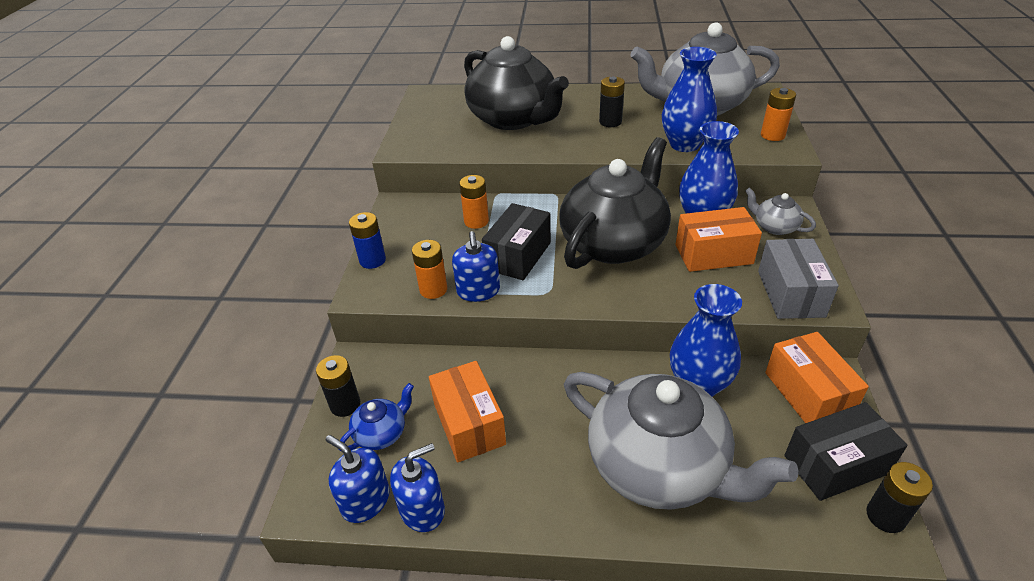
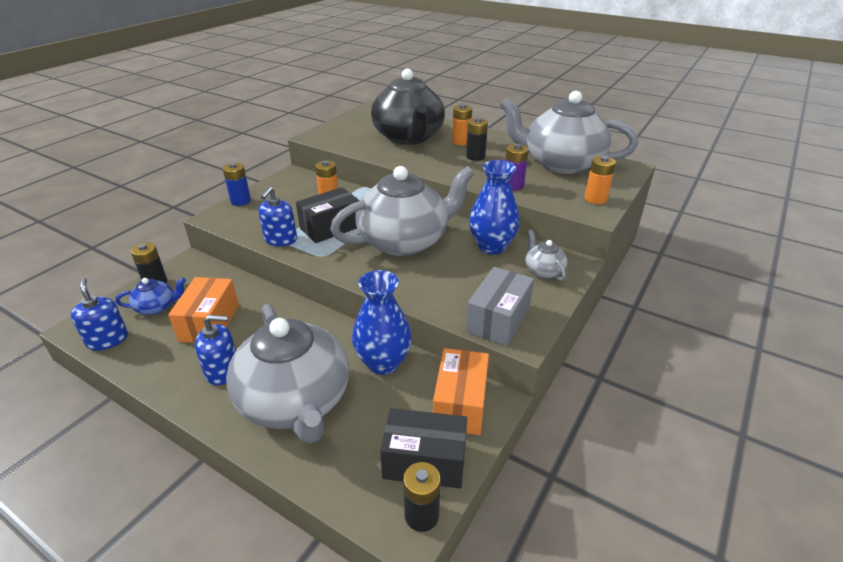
camera: 25 degrees right, 5 degrees down
blue soap dispenser [390,443,445,532] -> blue soap dispenser moved to [195,315,236,385]
orange battery [412,240,447,299] -> orange battery moved to [452,104,472,145]
black teapot [559,137,671,269] -> grey teapot [330,166,474,256]
blue vase [662,47,717,152] -> purple battery [505,144,529,191]
orange box [675,207,762,272] -> none

